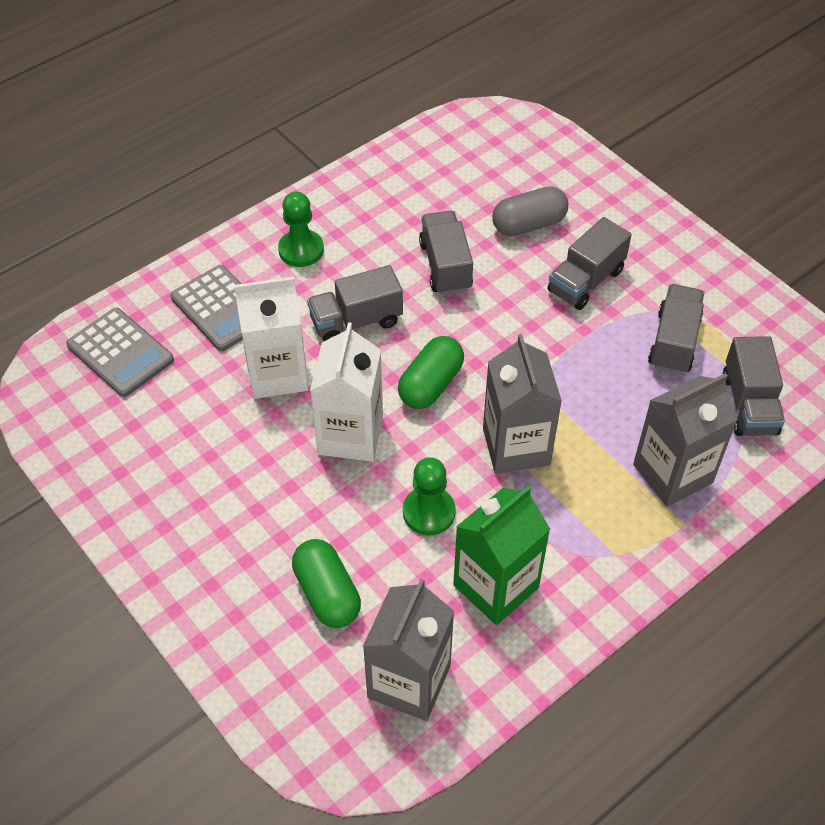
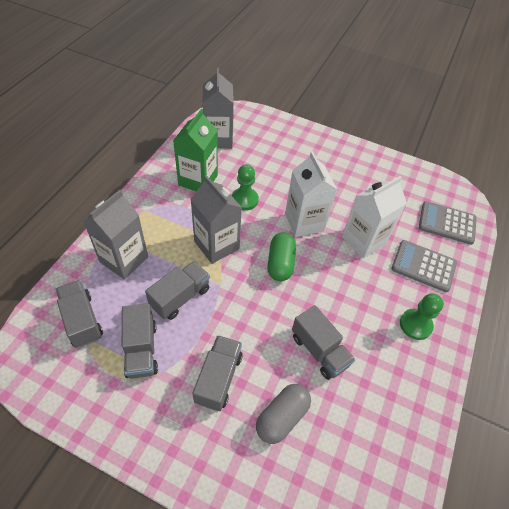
camera: 150 degrees right, 0 degrees up
green capsule [292,539,361,628] -> none
grey truck [307,265,403,341] -> grey truck moved to [145,261,210,320]

